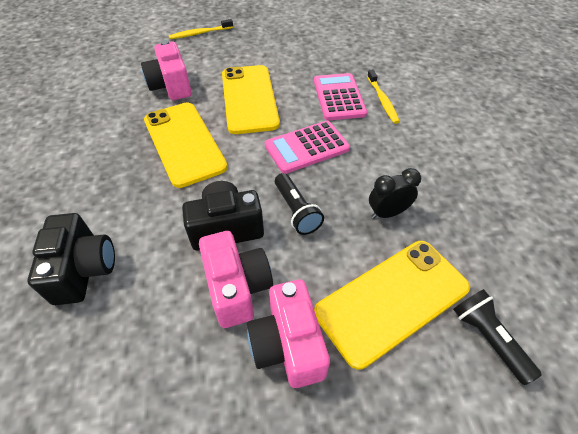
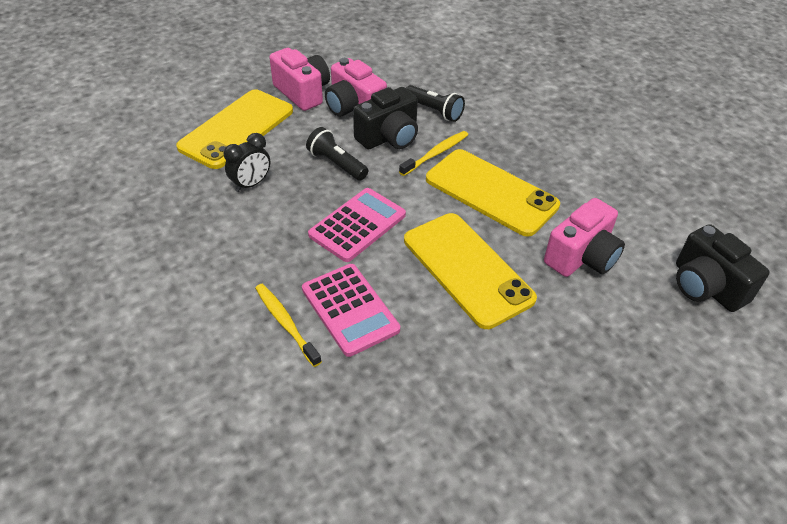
camera: 155 degrees right, 5 degrees down
black camera [27,213,115,305] -> black camera moved to [676,224,770,312]
pink camera [141,40,192,100] -> pink camera turned 90 degrees clockwise [544,198,625,277]
yellow toothbrush [169,19,233,39] -> yellow toothbrush moved to [399,131,468,176]
black flashlight [453,289,542,385] -> black flashlight moved to [406,85,465,122]

